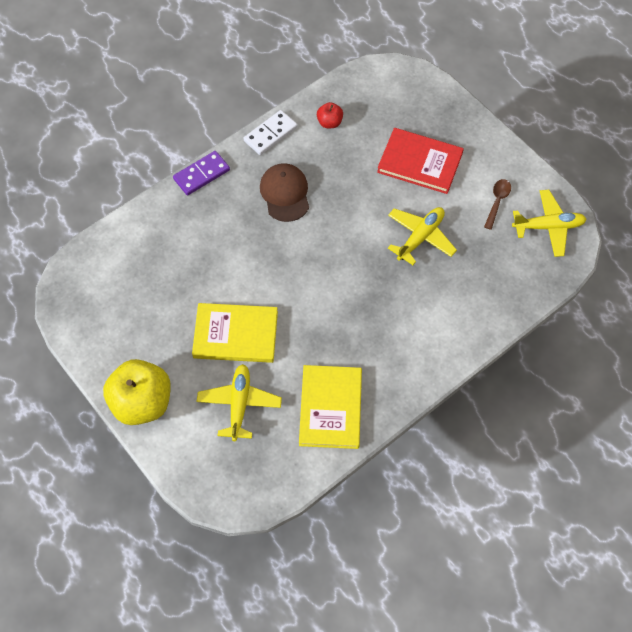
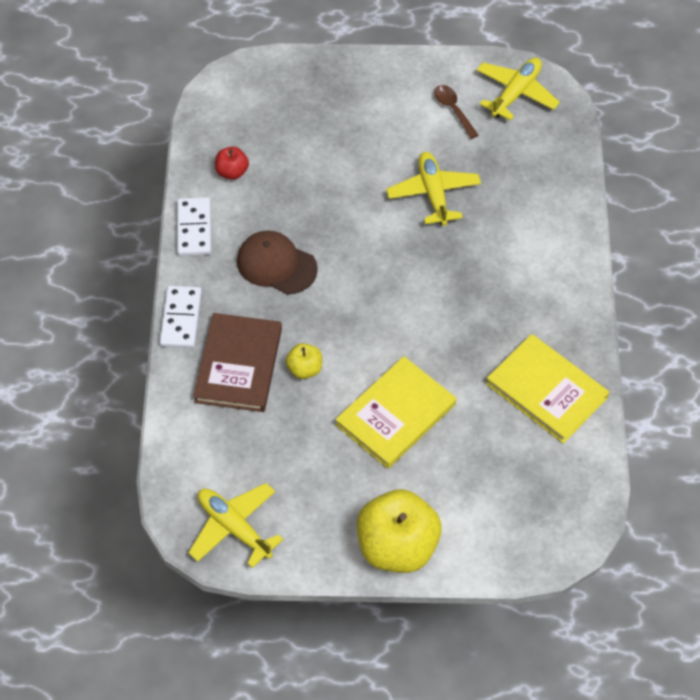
camera: 50 degrees left, 5 degrees down
purple domino [173,151,230,195] -> white domino [160,286,202,348]
yellow plane [197,364,282,441] -> yellow plane moved to [188,483,283,568]
red book [377,128,464,194] -> none
none -> brown book [193,313,282,412]
none -> yellow apple [286,343,322,379]

